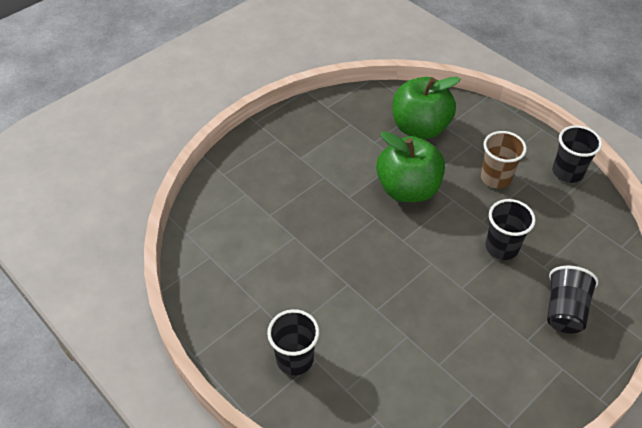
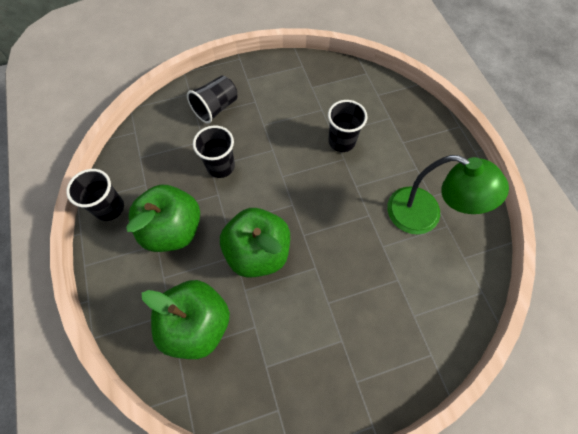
camera: 155 degrees left, 15 degrees up
black cup [267,309,319,375] -> black cup moved to [328,100,367,152]
brown cup [481,131,527,188] -> green apple [126,185,200,252]
none -> green lamp [387,155,509,234]

